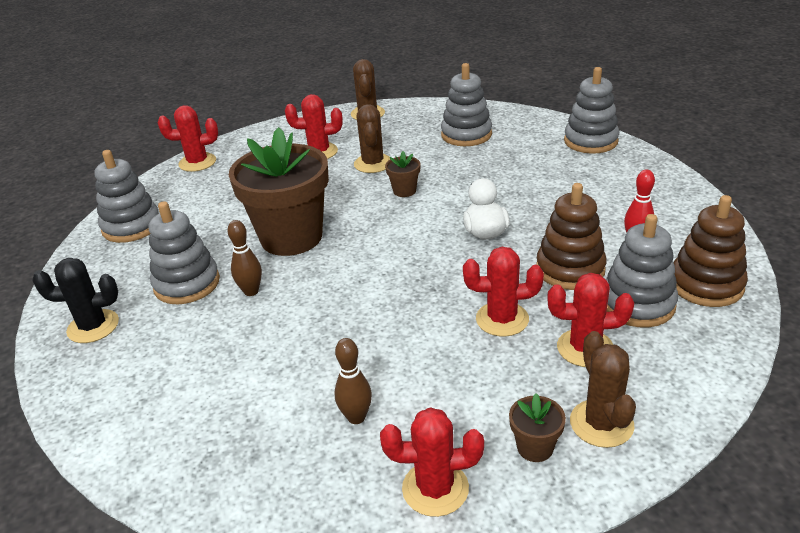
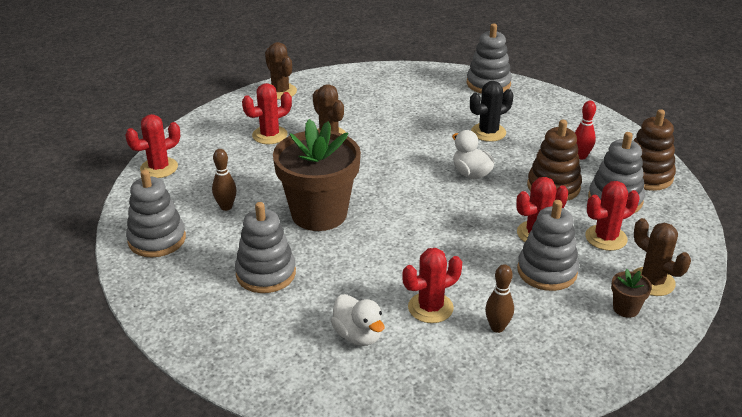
camera: 30 degrees left, 0 degrees up
black cactus [32,258,119,343] -> black cactus moved to [470,81,513,142]
brown bowling pin [227,220,262,296] -> brown bowling pin moved to [212,149,237,211]
red cactus [380,407,484,517] -> red cactus moved to [402,248,462,323]
brown flower pot [385,151,421,197] -> none
grey stacking toy [441,63,492,146] -> grey stacking toy moved to [517,200,579,291]
none -> white duck [331,294,384,346]

